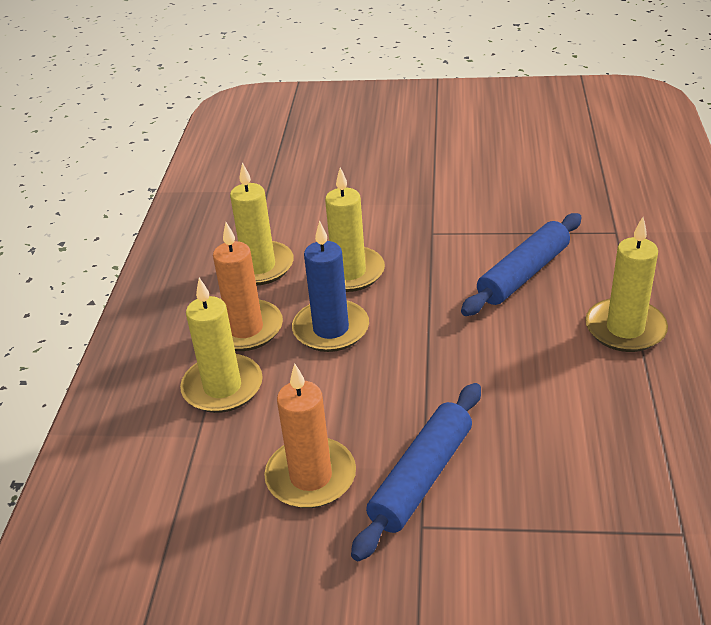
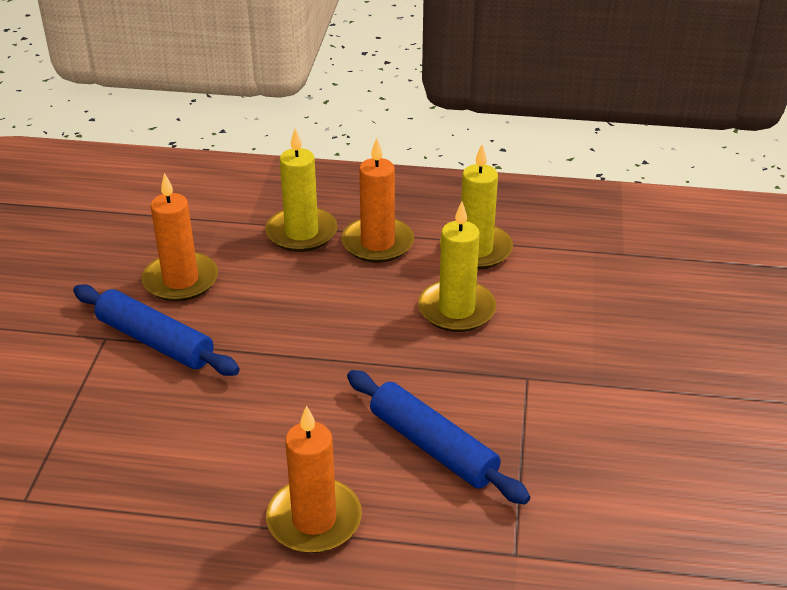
camera: 90 degrees right, 0 degrees up
blue candle [292,220,369,352] -> none
yellow candle [585,217,668,352] -> orange candle [266,405,362,553]

